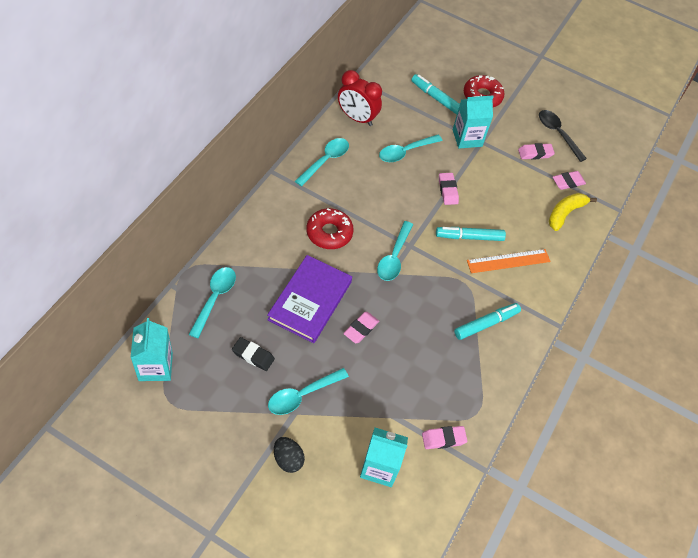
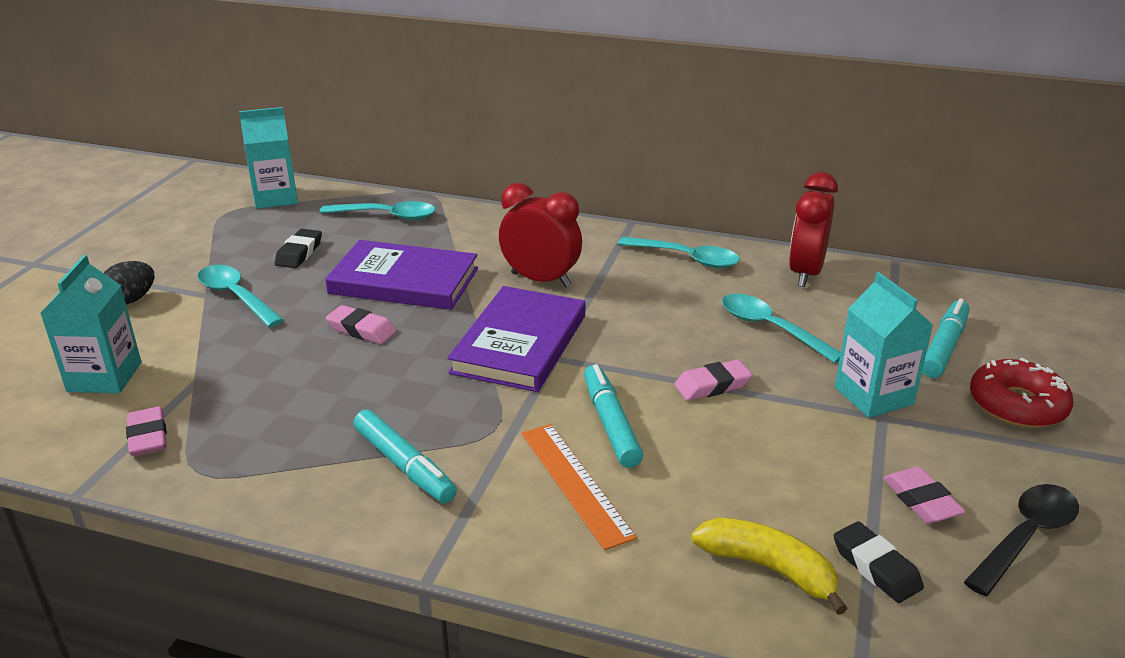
camera: 85 degrees right, 25 degrees down
red donut [306,208,354,249] -> red clock [499,183,582,287]
turquoise spoon [377,221,413,281] -> purple book [447,286,585,392]
pink eraser [553,171,586,190] -> black eraser [833,521,924,603]

